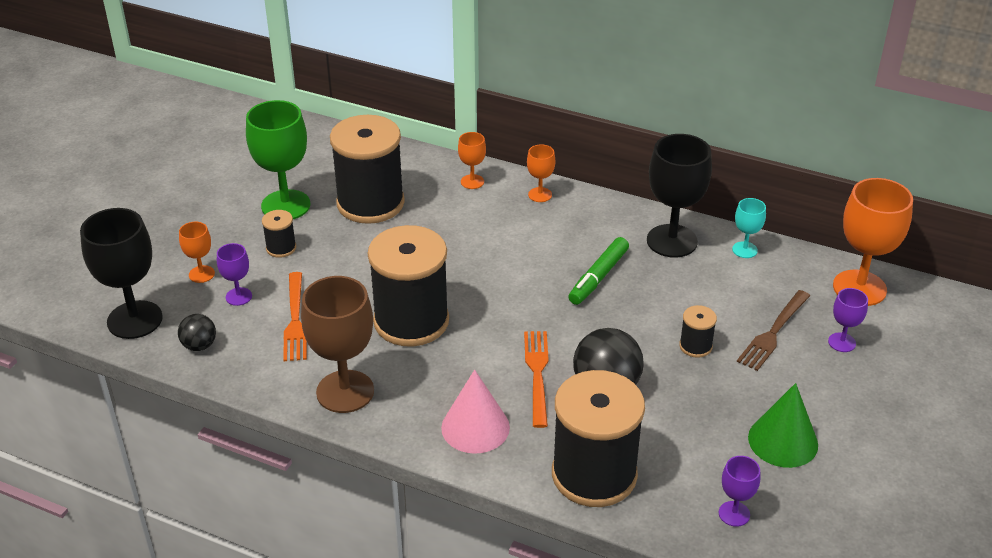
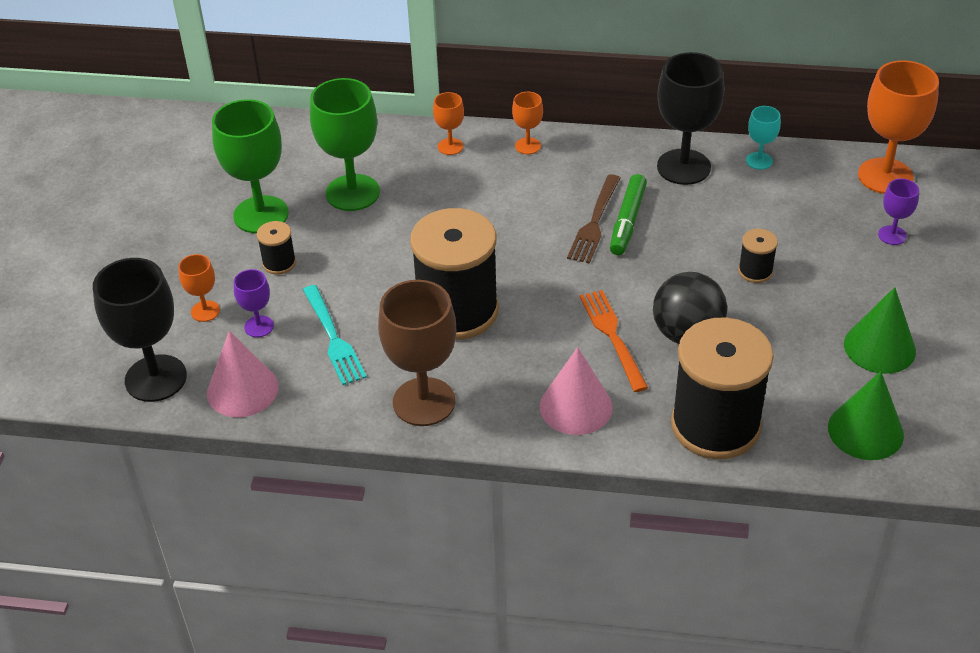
camera: 15 degrees left, 5 degrees up
black ball [178,314,216,351] -> pink cone [207,331,279,417]
orange fork [283,272,307,361] -> turquoise fork [303,285,367,385]
black spool [330,115,405,224] -> green goblet [310,78,380,211]
purple goblet [719,456,761,527] -> green cone [828,371,904,460]
brown fork [737,290,810,371] -> brown fork moved to [567,174,620,264]

